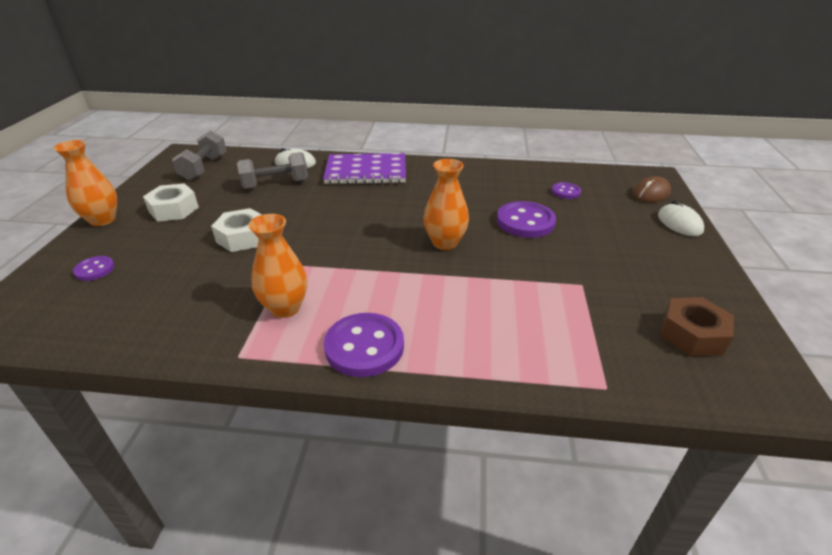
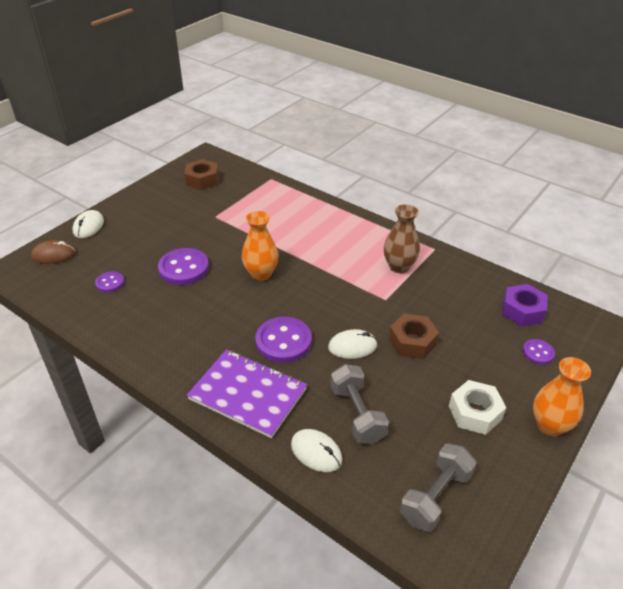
camera: 150 degrees left, 5 degrees up
white nut [211,208,262,252] -> brown nut [389,314,439,359]
grey dumbbell [237,152,308,189] -> grey dumbbell turned 60 degrees clockwise [331,364,389,444]
orange vase [248,214,307,318] -> brown vase [384,204,420,273]
purple button [324,313,404,377] -> purple button moved to [255,317,312,363]
none -> white mouse [328,329,377,359]
none -> purple nut [502,284,547,326]

